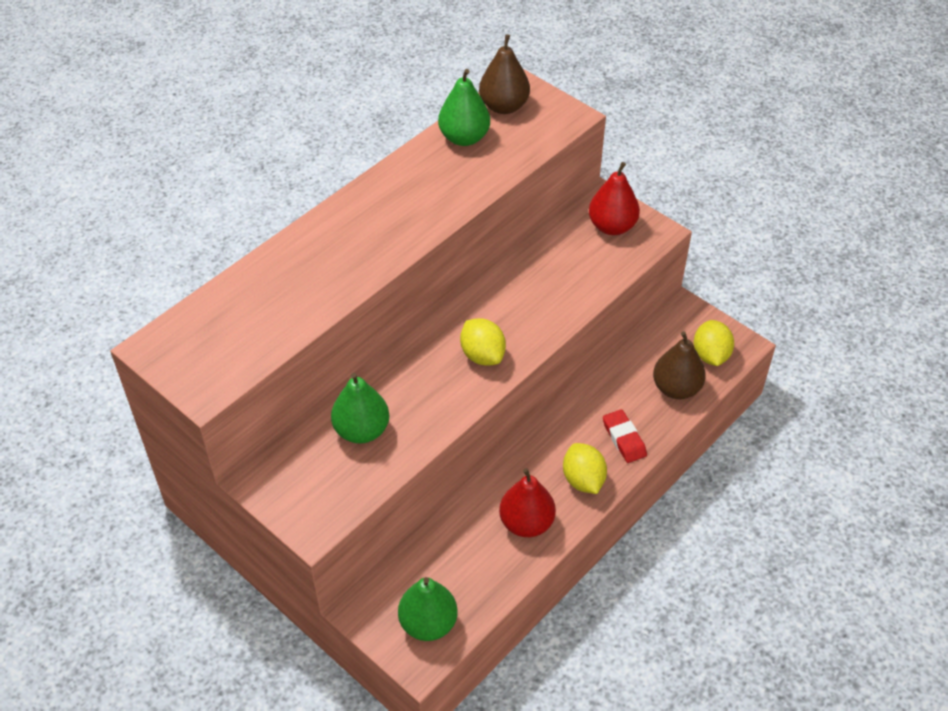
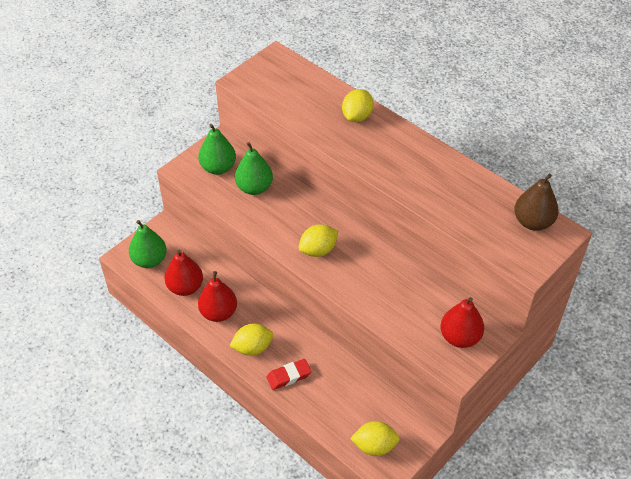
camera: 90 degrees right, 0 degrees up
green pear [438,69,490,146] -> green pear moved to [198,124,236,175]
brown pear [653,331,706,399] -> none
none -> red pear [165,249,203,296]
none -> yellow lemon [342,89,374,122]

